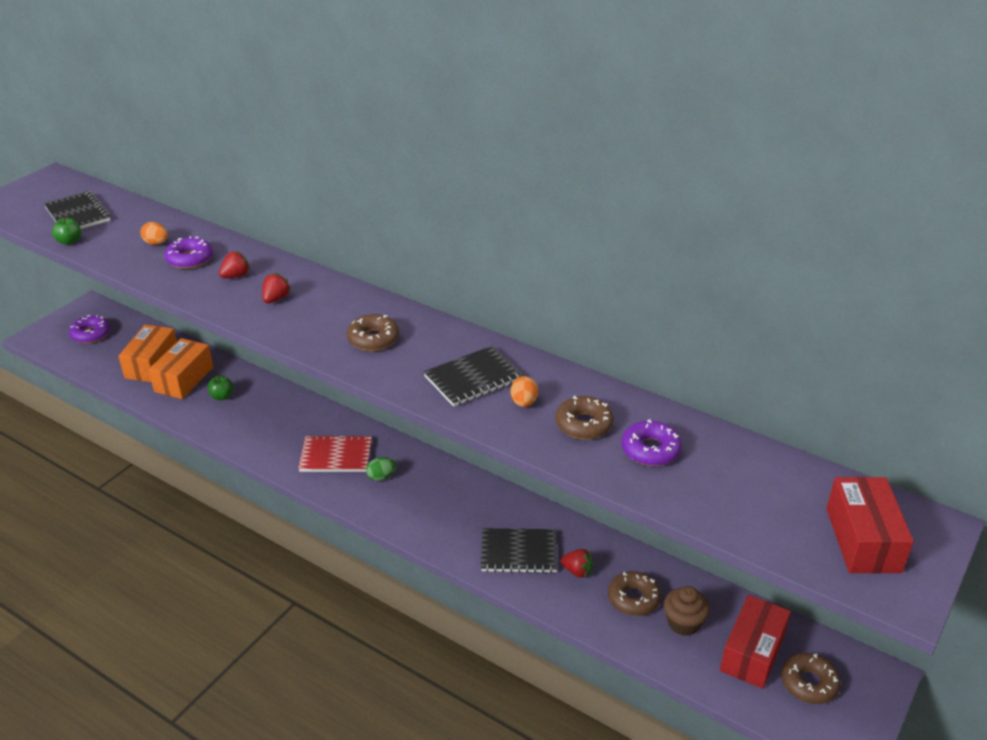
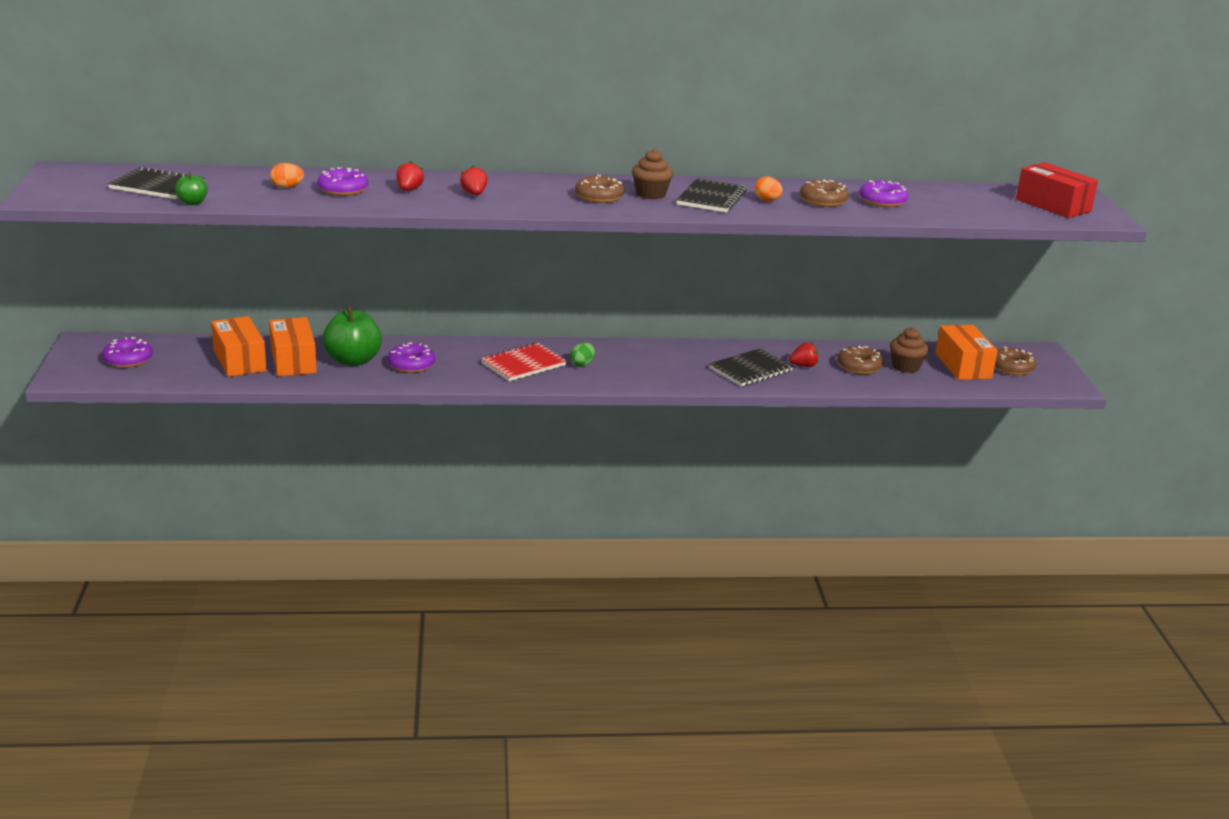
camera: 40 degrees left, 10 degrees down
green apple [208,375,234,400] -> green apple [323,306,382,366], size x2.04
red box [720,595,791,689] -> orange box [935,325,998,380]
none -> purple donut [388,342,435,373]
none -> brown cupcake [632,149,673,199]

